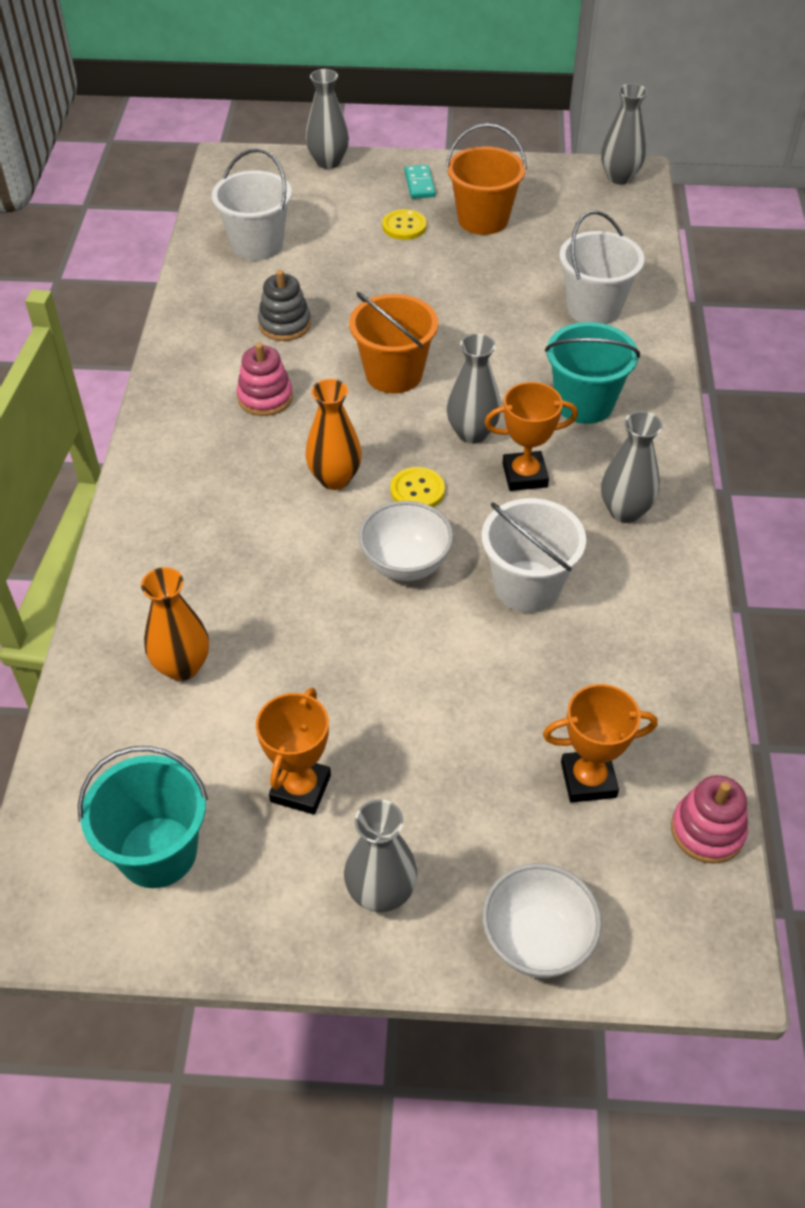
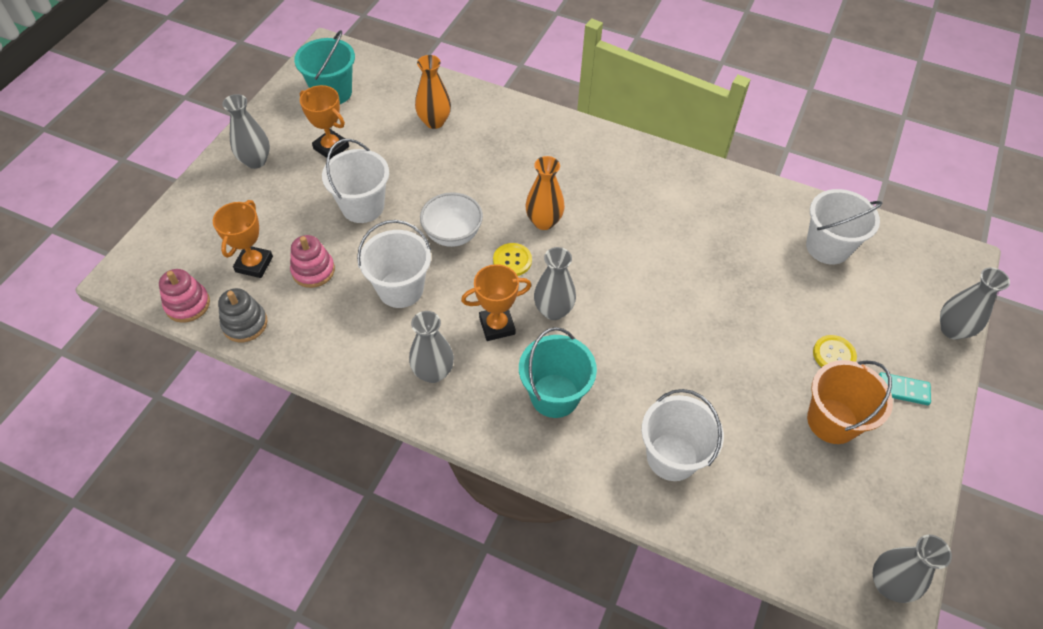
camera: 110 degrees right, 5 degrees up
pink stacking toy [236,342,293,416] -> pink stacking toy moved to [290,235,335,288]
grey stacking toy [258,270,311,341] -> grey stacking toy moved to [218,288,267,342]
orange bucket [349,292,438,393] -> none
white bowl [482,863,602,978] -> none
orange trophy [485,382,578,491] -> orange trophy turned 60 degrees clockwise [461,264,532,341]
none -> white bucket [322,139,389,223]

